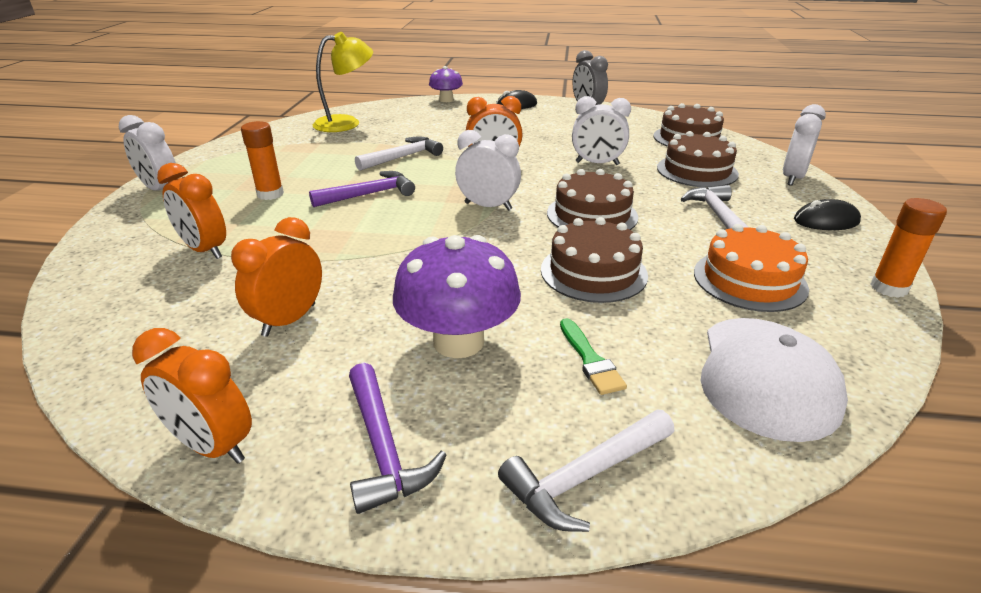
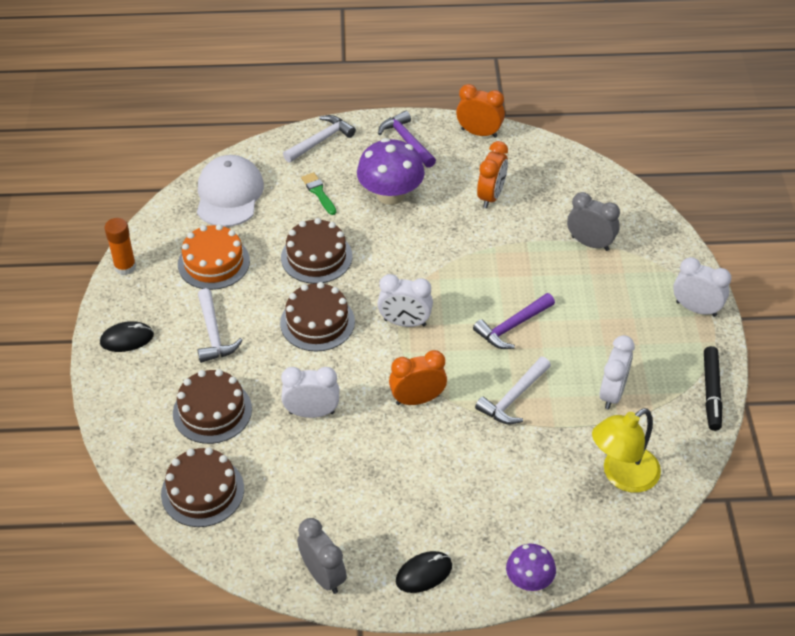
camera: 170 degrees right, 15 degrees up
orange clock [157,163,226,259] -> grey clock [567,192,620,251]
orange glue stick [241,121,284,200] -> none
white clock [783,104,826,186] -> white clock moved to [600,335,635,409]
none -> black marker [704,346,722,431]

